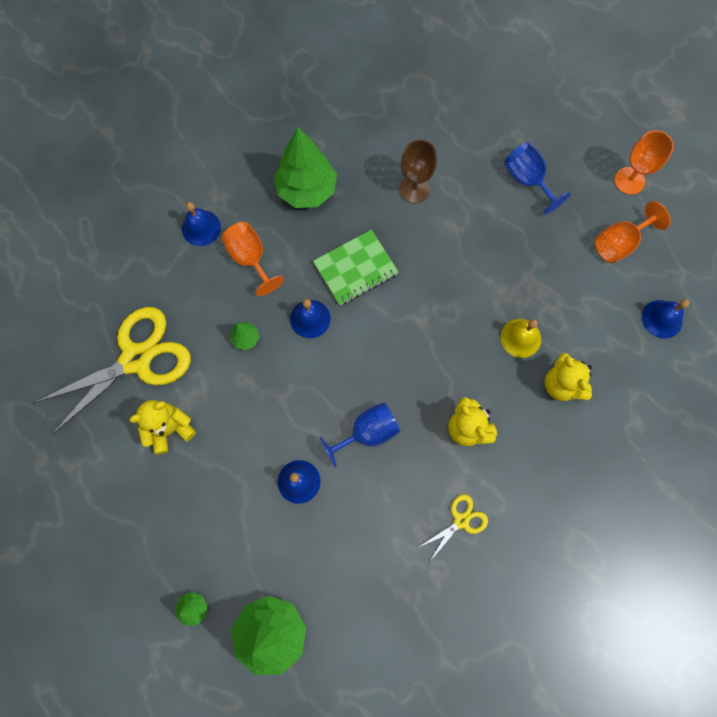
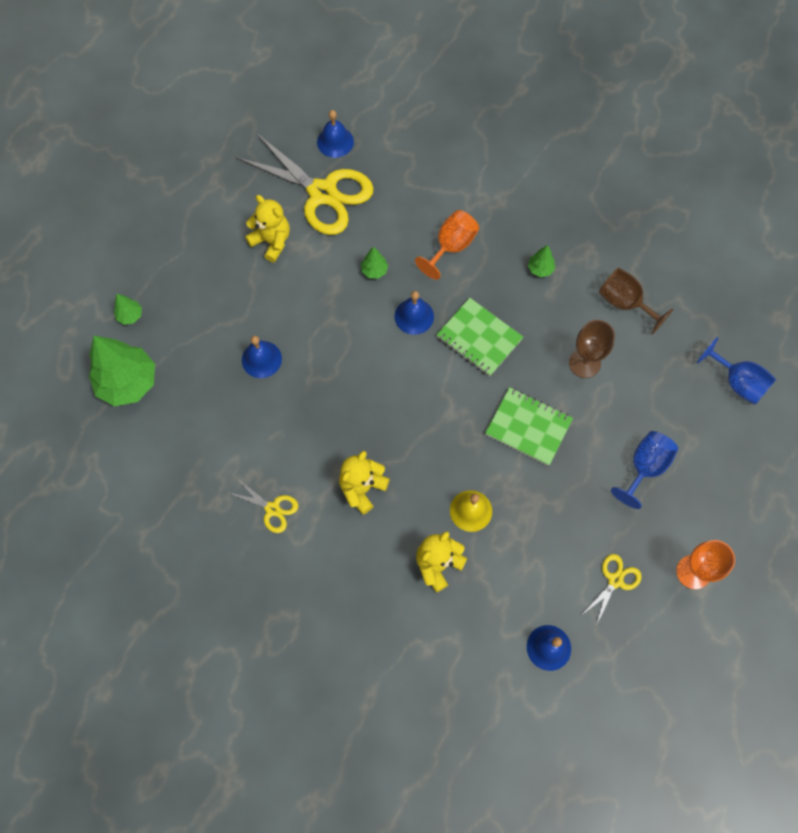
camera: 70 degrees right, 5 degrees down
blue bell [182,202,221,246] -> blue bell moved to [317,110,354,158]
green tree [274,127,337,208] -> green tree [528,245,555,277], size x0.44
blue goblet [319,403,400,468] -> blue goblet moved to [697,337,776,405]
orange goblet [595,201,671,263] -> yellow scissors [583,554,642,626]
none -> green notebook [485,387,573,466]
none -> brown goblet [599,268,673,334]

